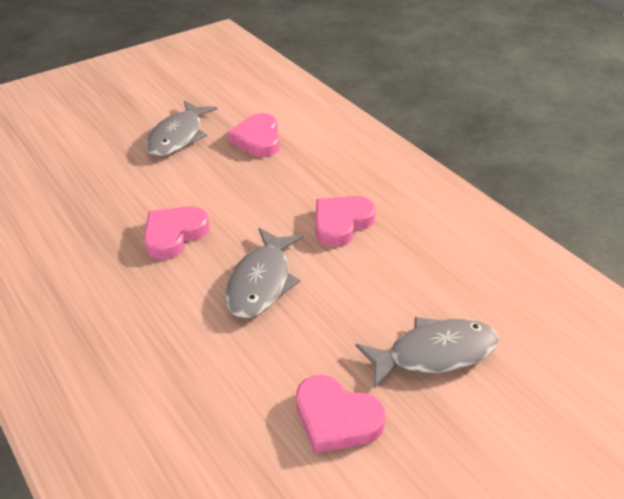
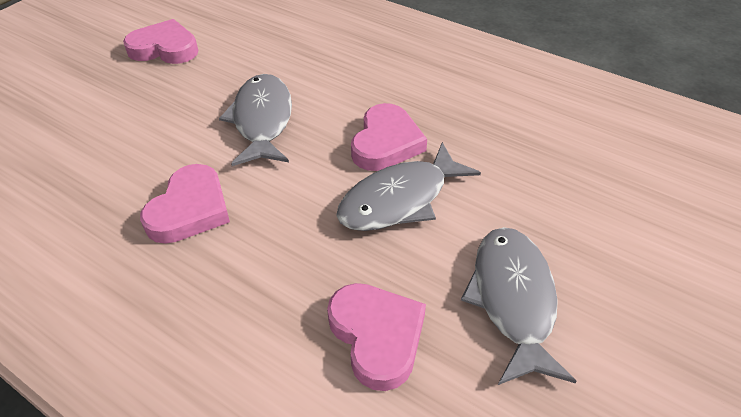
camera: 160 degrees right, 5 degrees up
grey fish [356,317,499,389] -> grey fish moved to [336,142,481,231]

